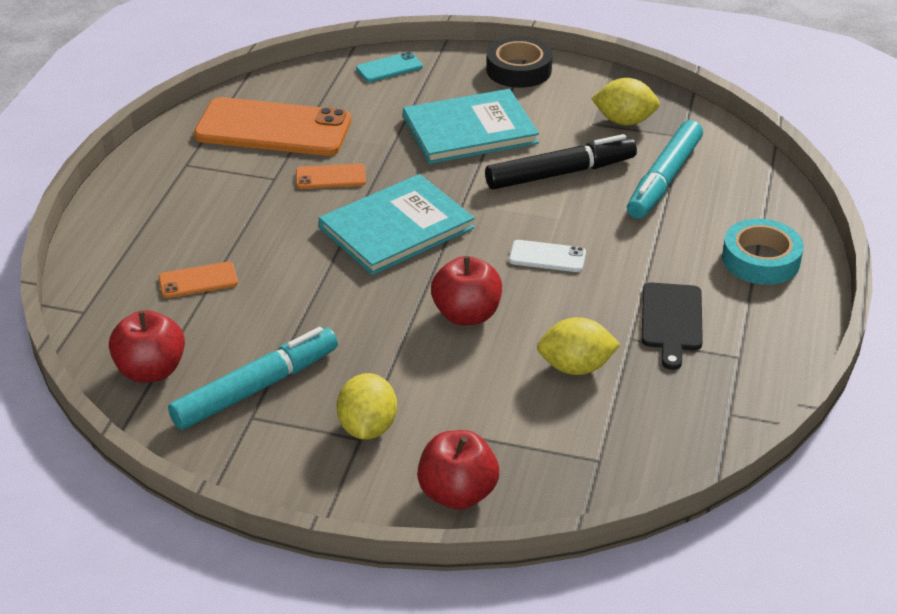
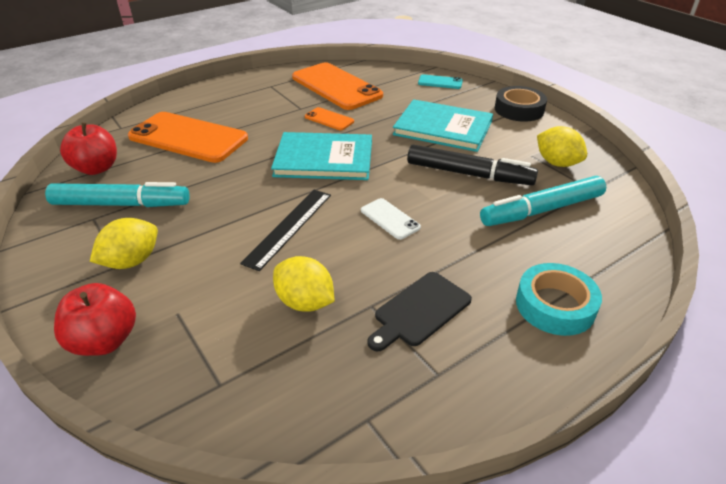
camera: 40 degrees right, 0 degrees up
orange phone [158,262,238,298] -> orange phone [128,112,248,163], size x2.23
red apple [431,256,502,326] -> black ruler [240,190,331,271]

